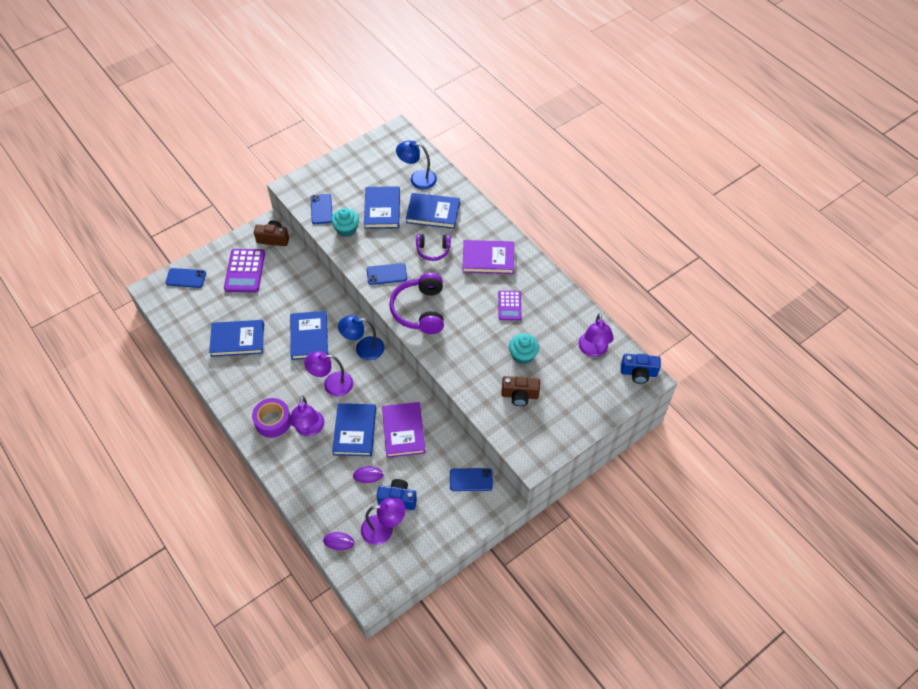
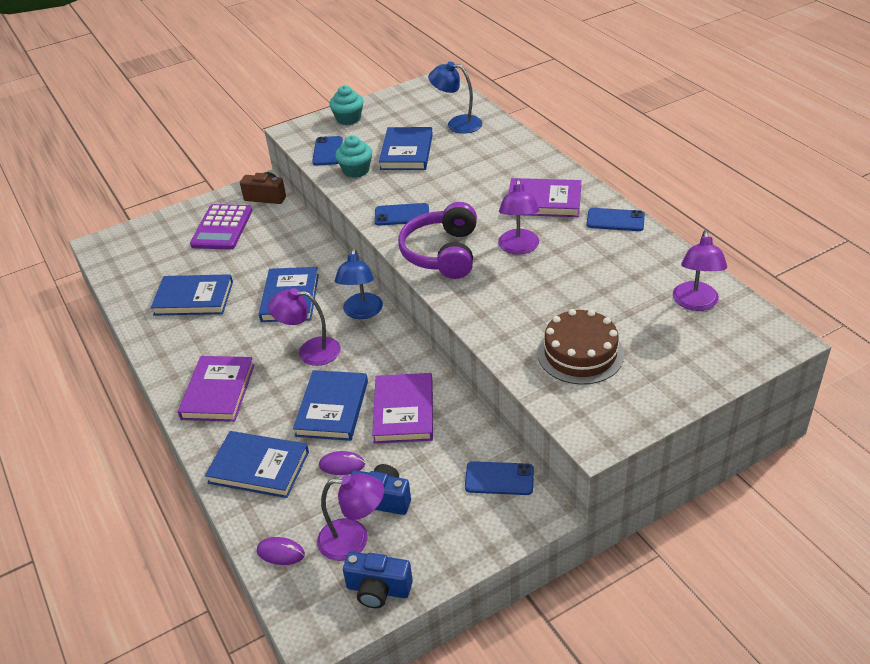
camera: 10 degrees right, 15 degrees down
blue phone [165,268,206,288] -> blue phone moved to [586,208,645,231]
purple tape [252,398,291,438] -> purple book [178,356,254,422]
purple lamp [289,396,324,436] -> purple lamp moved to [498,179,540,255]
blue lamp [338,315,385,360] -> blue lamp turned 90 degrees counterclockwise [335,248,383,319]
blue book [406,193,460,229] -> blue book moved to [205,431,309,498]
purple headphones [416,234,451,261] -> none
purple calculator [498,291,521,320] -> none
brown camera [501,376,540,406] -> brown cake [537,309,624,385]
turquoise cupcake [509,334,539,364] -> turquoise cupcake moved to [329,86,363,125]
blue camera [621,354,661,384] -> blue camera moved to [343,552,413,608]

